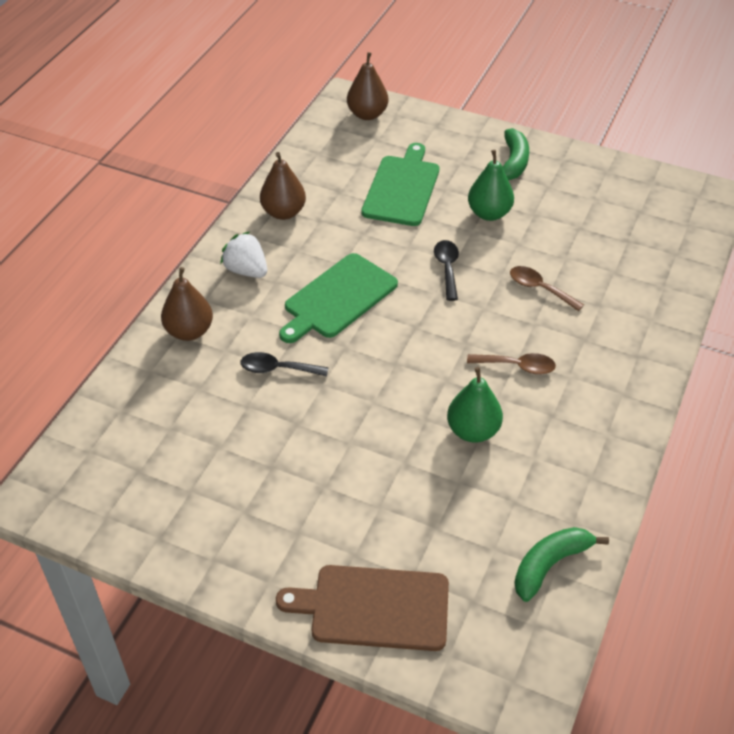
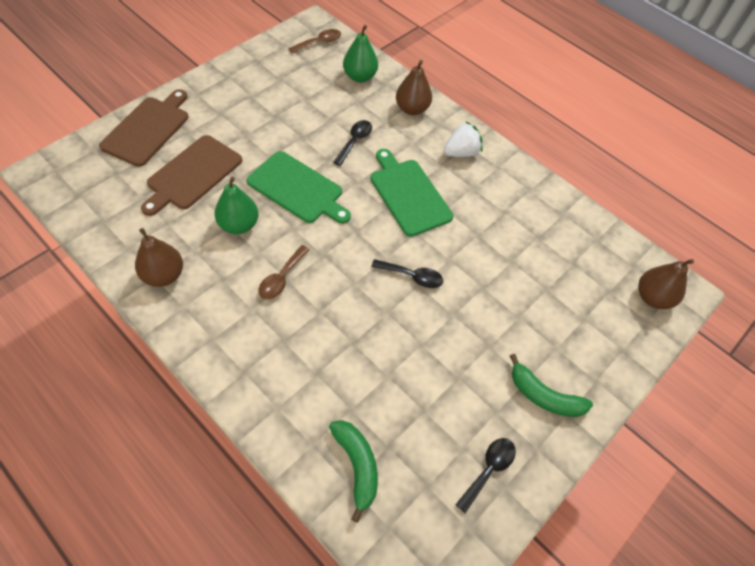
camera: 105 degrees right, 10 degrees up
brown pear [260,152,306,220] -> brown pear moved to [135,228,183,287]
green cutting board [361,143,439,226] -> green cutting board moved to [247,151,351,224]
green pear [468,150,514,221] -> green pear moved to [343,25,378,82]
brown spoon [510,266,584,311] -> brown spoon moved to [288,29,341,53]
green banana [514,527,609,602] -> green banana moved to [329,420,378,523]
none -> brown cutting board [141,135,242,216]
none -> black spoon [455,438,516,513]

